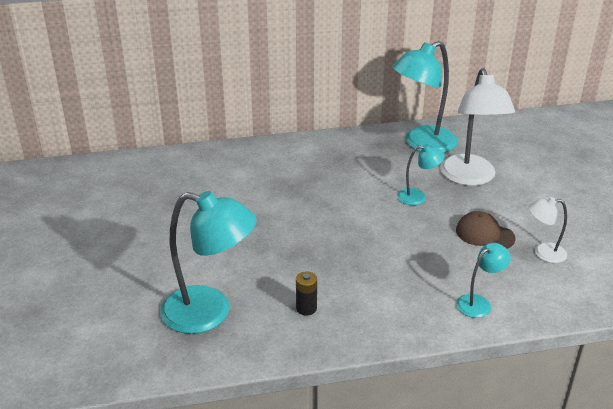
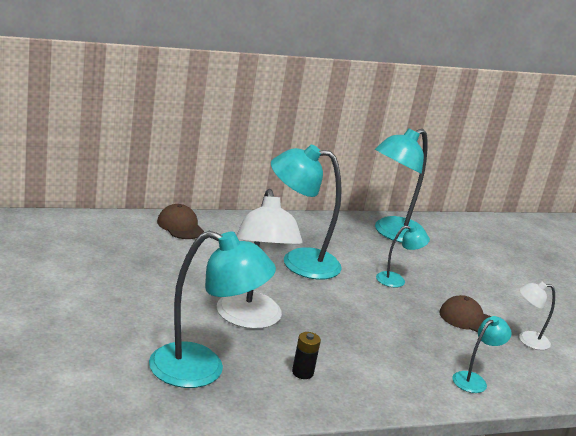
camera: 10 degrees left, 10 degrees down
white lamp [440,68,515,186] -> white lamp moved to [217,189,303,329]
none -> brown cap [157,204,204,239]
none -> turquoise lamp [271,145,342,280]

